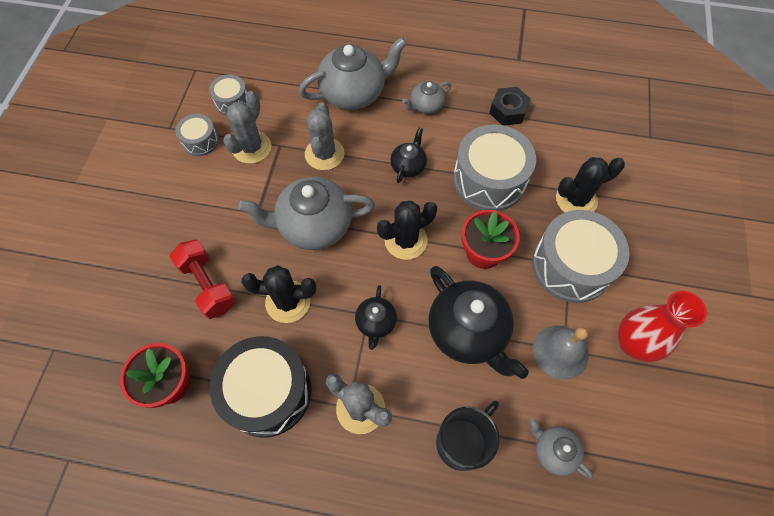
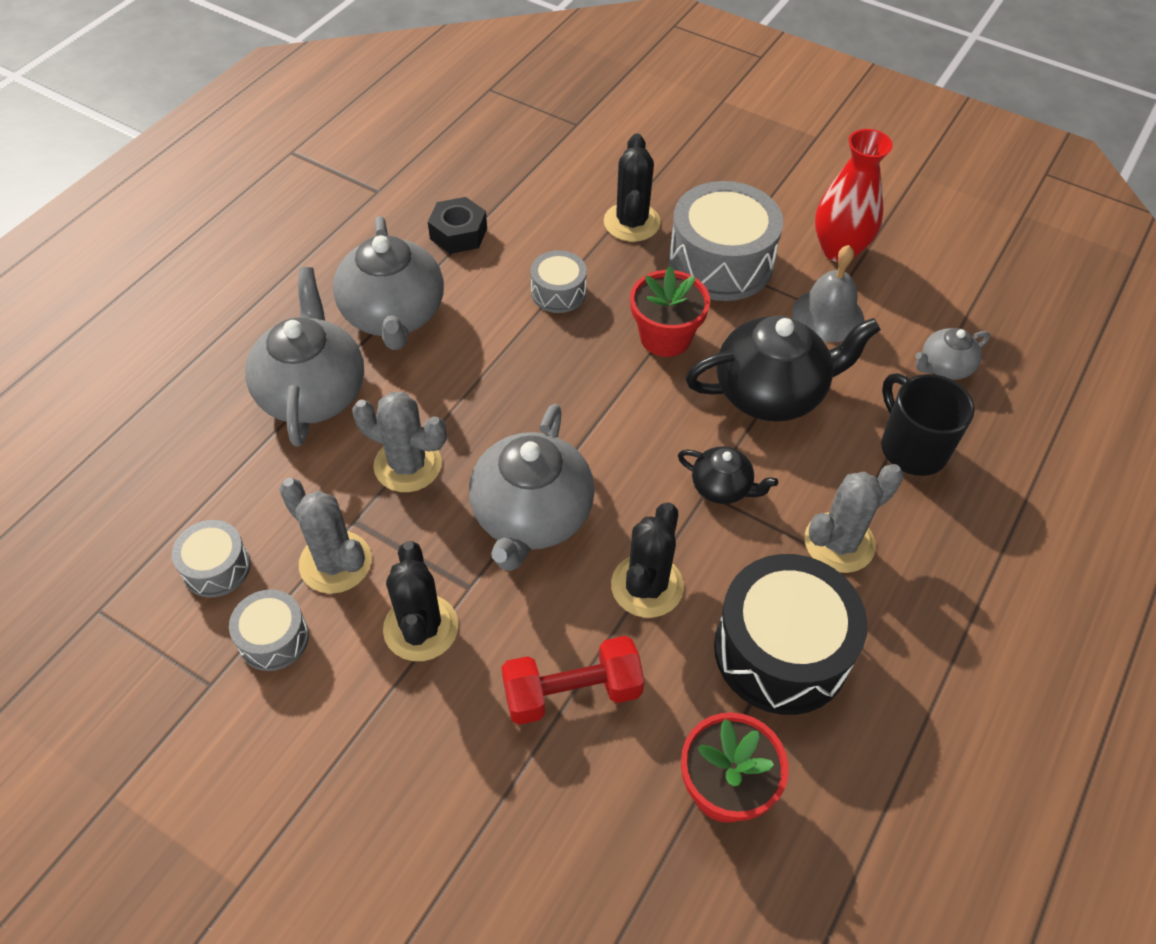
camera: 70 degrees left, 10 degrees down
black cactus [377,201,437,260] -> black cactus moved to [383,541,458,661]
black teapot [390,128,427,183] -> none
grey teapot [402,81,451,114] -> grey teapot [333,216,444,350], size x1.96
grey drum [453,124,536,211] -> grey drum [530,250,587,313], size x0.51

